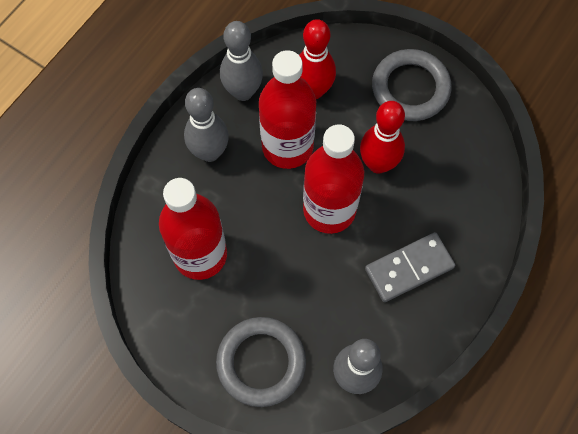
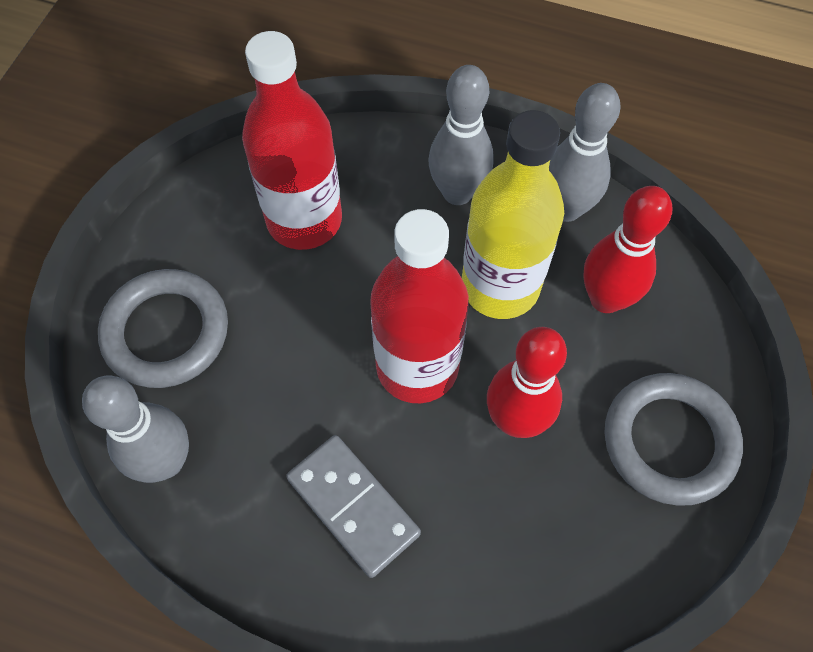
camera: 75 degrees right, 5 degrees down
red bottle [259,50,316,169] -> yellow bottle [462,110,564,319]

